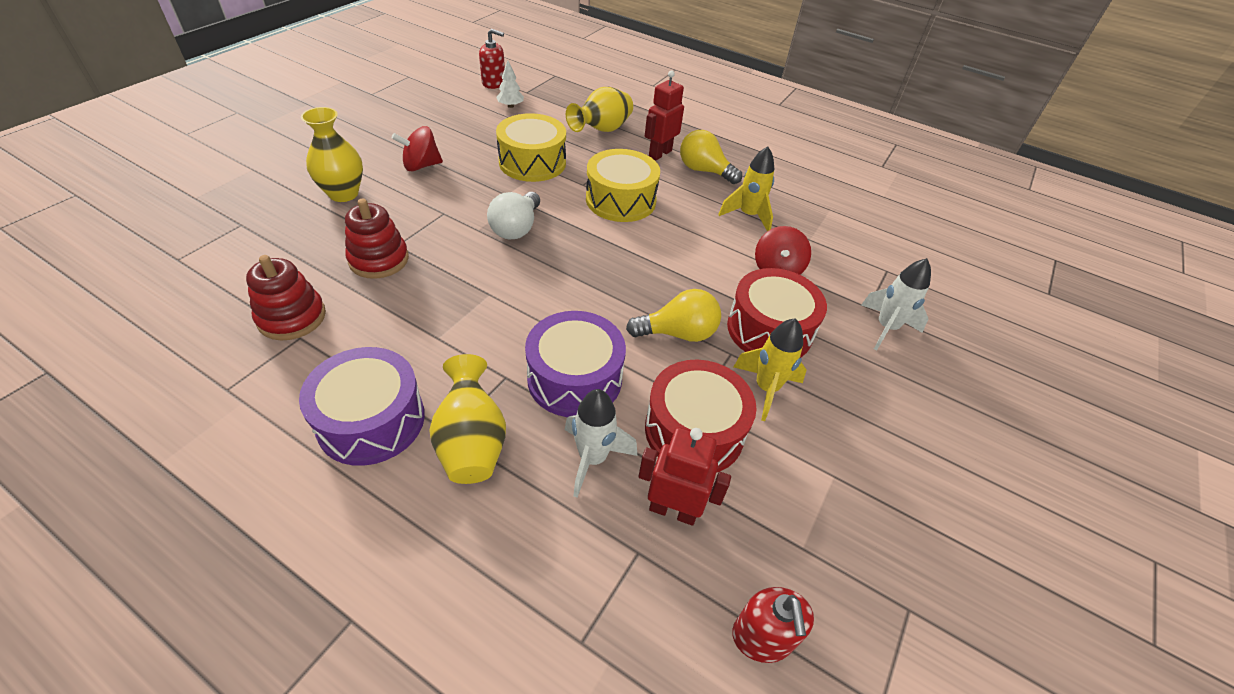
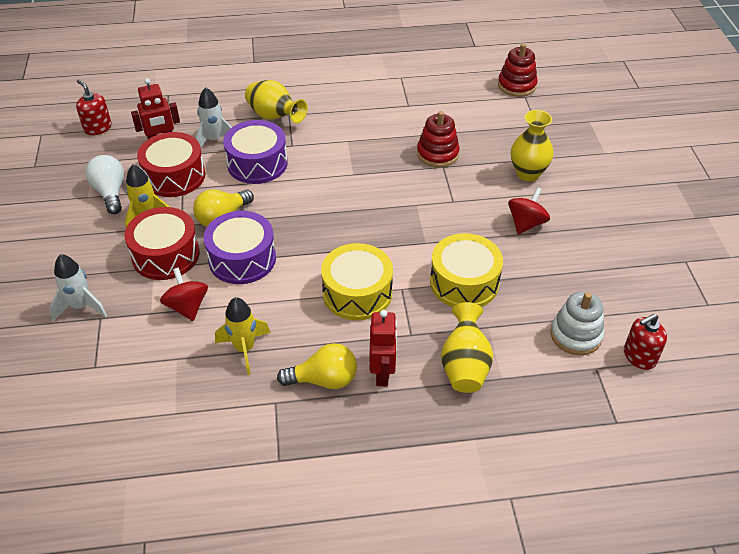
camera: 145 degrees right, 0 degrees up
red stacking toy [246,255,326,340] -> red stacking toy moved to [498,43,538,97]
purple drum [299,347,425,466] -> purple drum moved to [204,211,276,284]
white light bulb [487,192,540,240] -> white light bulb moved to [85,155,124,214]
white tree [496,60,524,108] -> white stacking toy [551,291,604,355]

